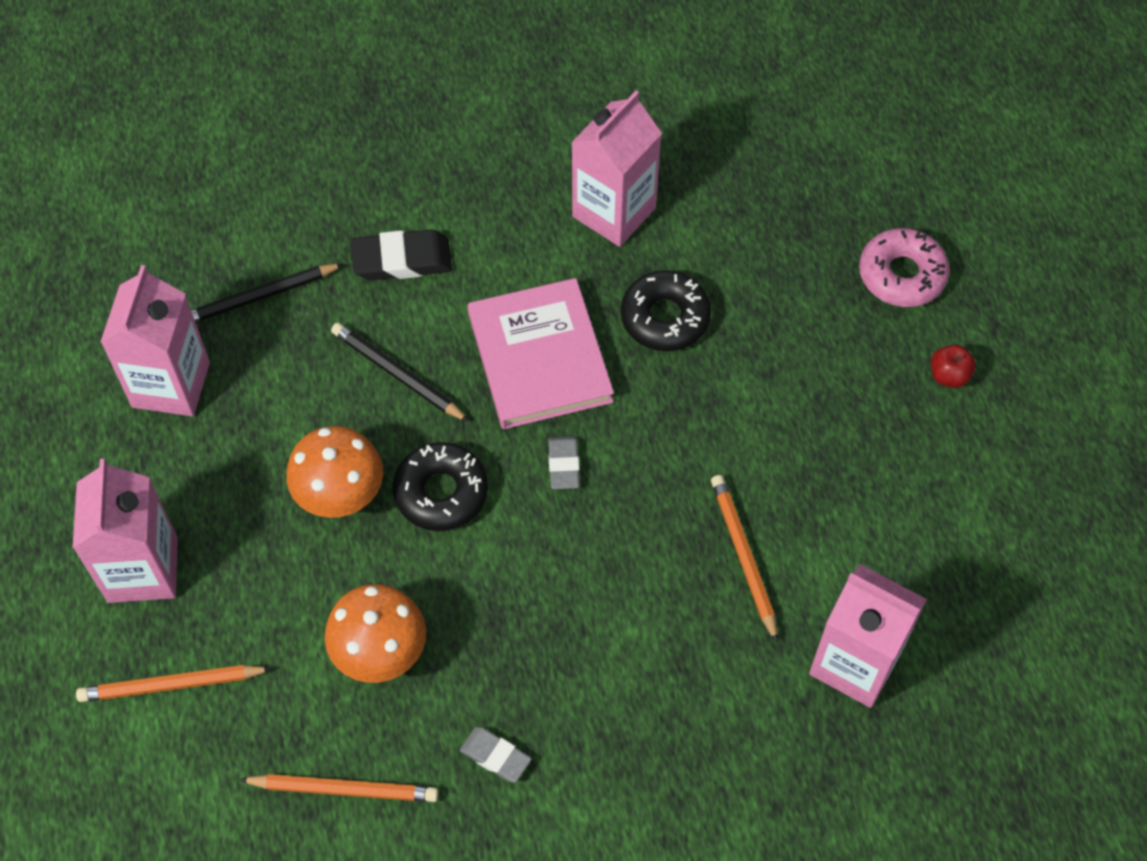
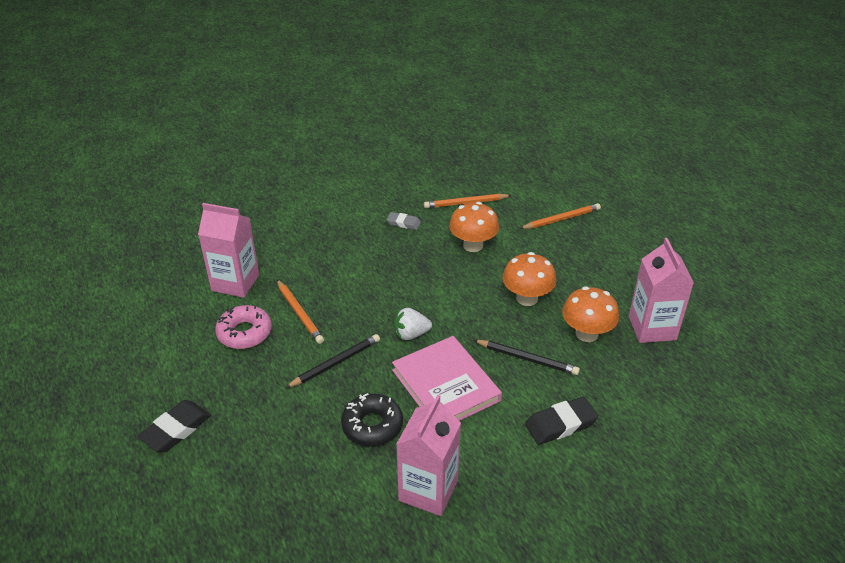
camera: 165 degrees right, 20 degrees down
pink carton [73,459,178,603] -> none
black pencil [191,263,344,323] -> black pencil moved to [286,334,380,388]
black donut [393,442,488,531] -> none
grey eraser [548,436,580,489] -> white strawberry [394,308,432,340]
pink donut [859,228,950,307] -> pink donut moved to [215,305,272,349]
red apple [931,344,976,388] -> black eraser [138,400,211,452]
none -> orange mushroom [562,286,619,342]

